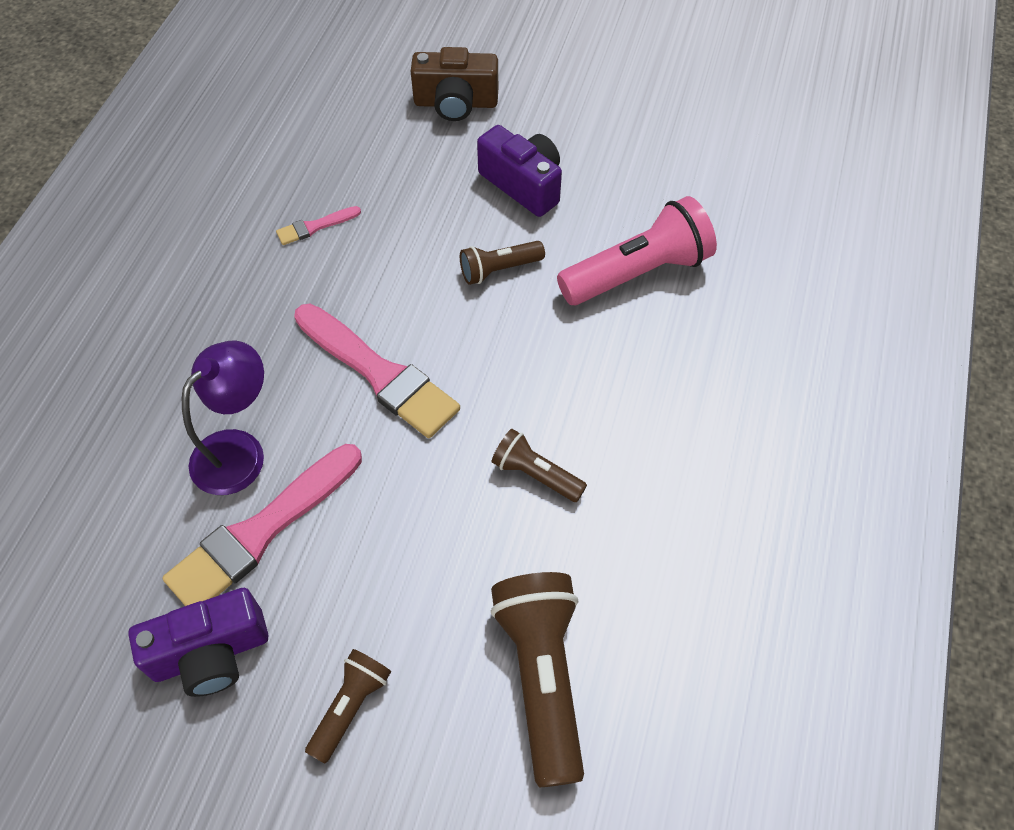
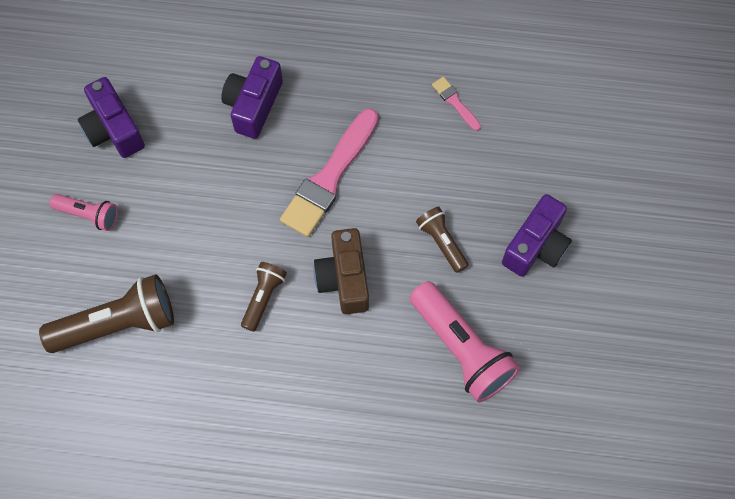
camera: 80 degrees right, 10 degrees up
pink brush [162,444,362,606] -> none
purple lamp [182,340,264,495] -> purple camera [221,56,283,139]
brown flashlight [305,649,391,763] -> pink flashlight [50,194,118,231]
brown camera [411,47,498,121] -> brown camera moved to [314,228,369,314]

